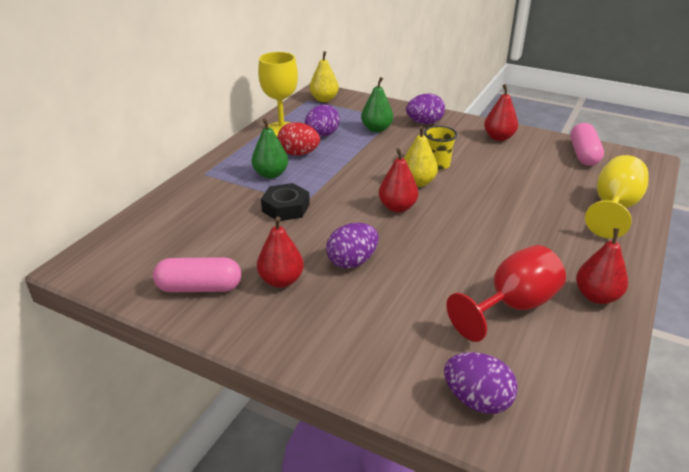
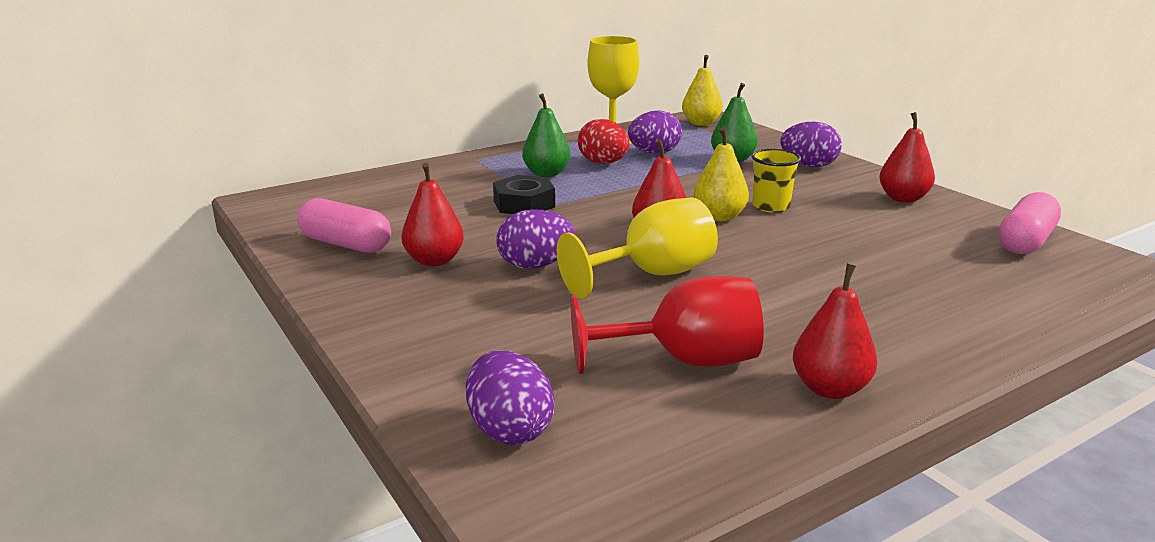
camera: 30 degrees right, 10 degrees down
yellow goblet [585,155,649,238] -> yellow goblet moved to [557,197,718,299]

